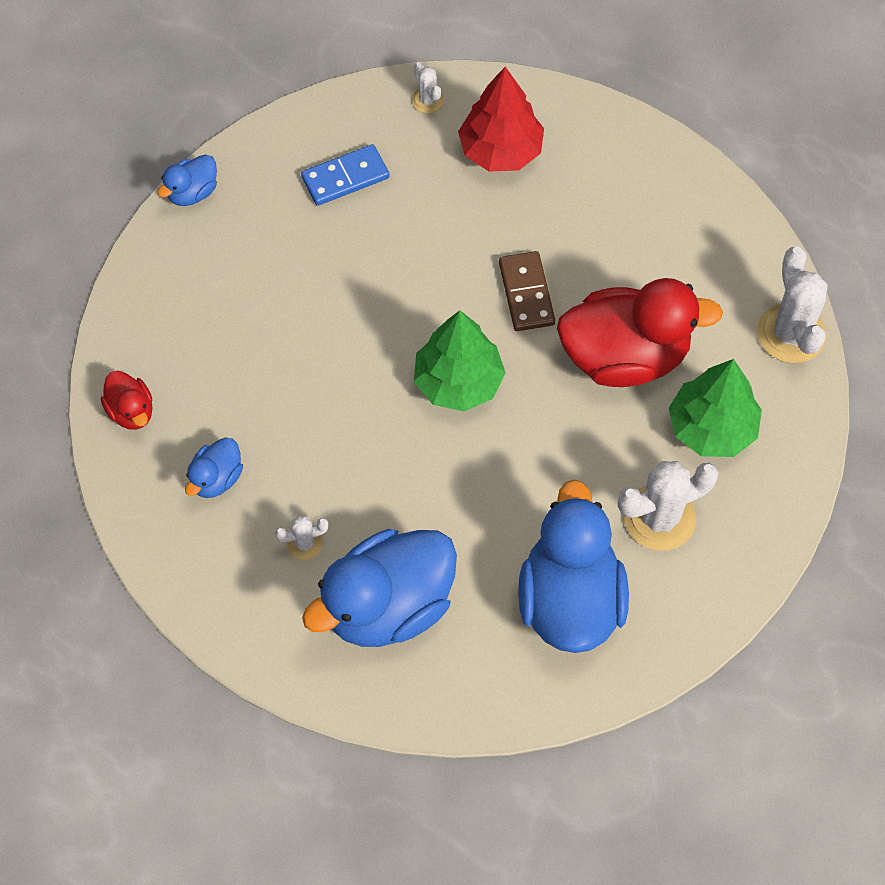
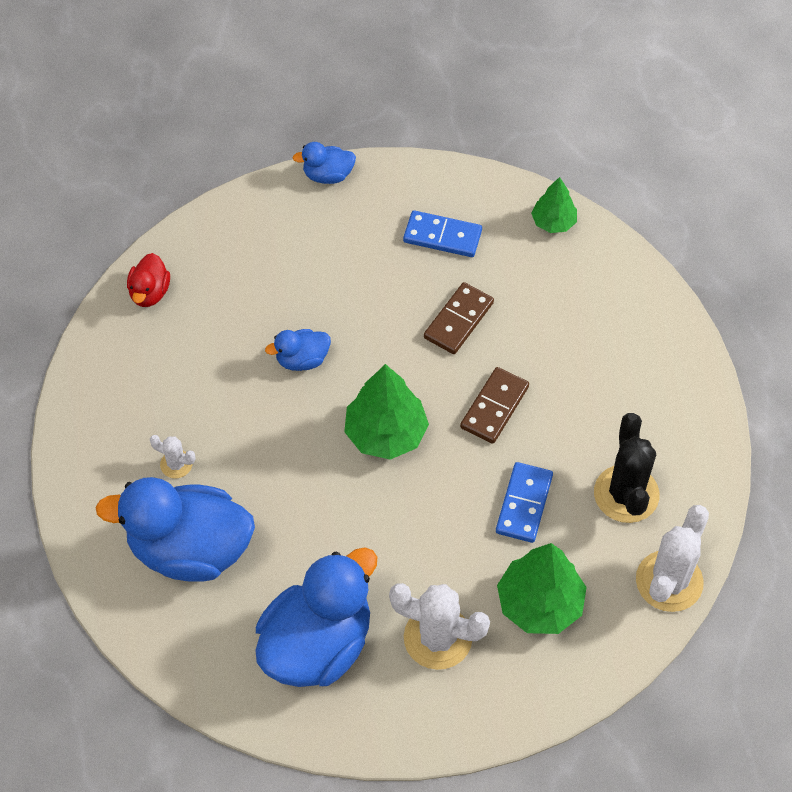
camera: 40 degrees right, 5 degrees down
blue duck [185,438,243,498] -> blue duck moved to [265,329,331,371]
white cactus [412,62,444,113] -> green tree [531,177,577,233]
red tree [458,67,544,171] -> none
red duck [557,278,723,387] -> blue domino [496,462,553,543]
none -> brown domino [424,282,494,354]
none -> black cactus [594,413,659,523]

